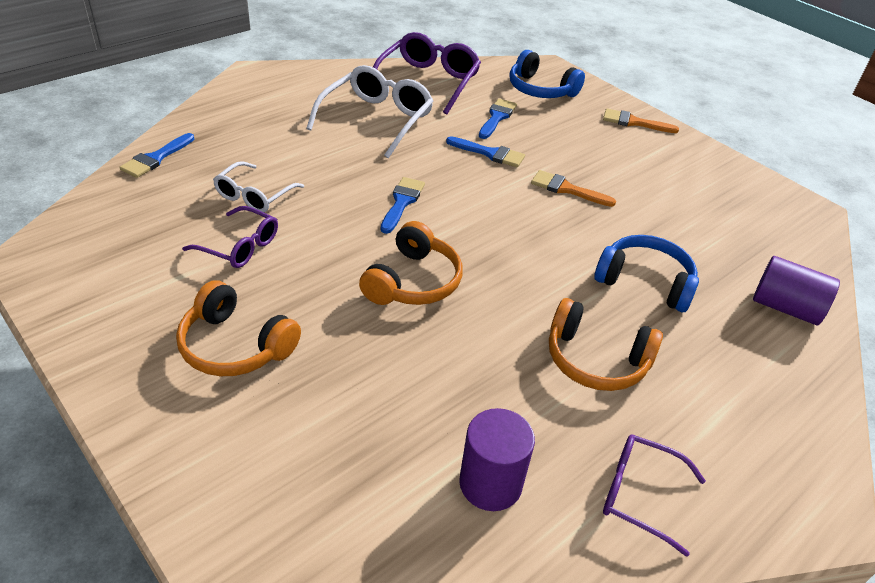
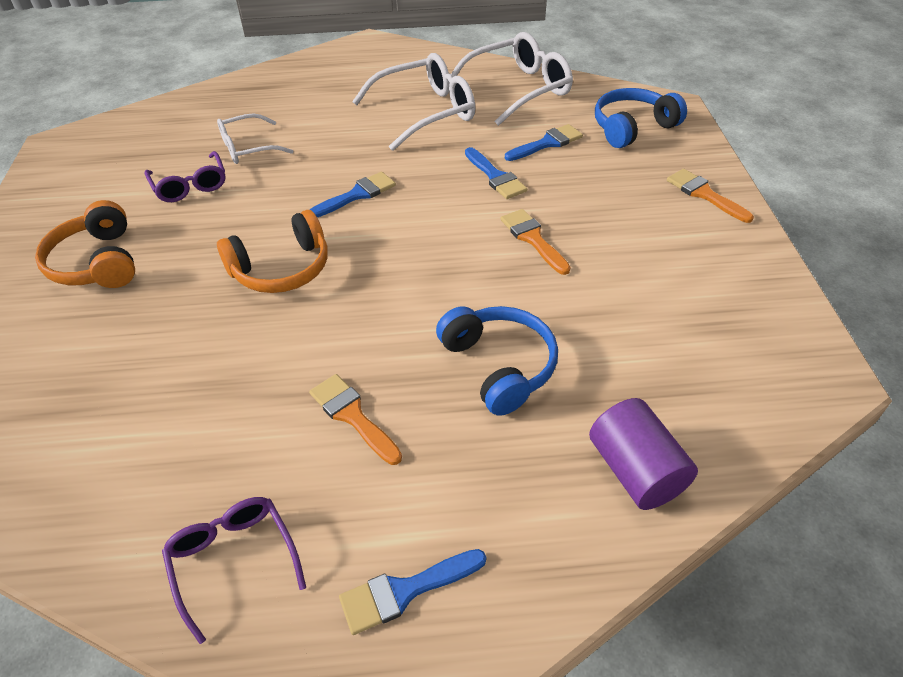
camera: 40 degrees right, 5 degrees up
blue brush [119,133,194,178] -> blue brush moved to [339,549,486,635]
purple glasses [373,32,481,114] -> white glasses [451,32,573,126]
purple cylinder [459,408,535,511] -> none
blue headphones [510,50,585,98] -> blue headphones turned 75 degrees clockwise [595,88,687,148]
orange headphones [549,298,663,391] -> orange brush [309,374,402,465]

